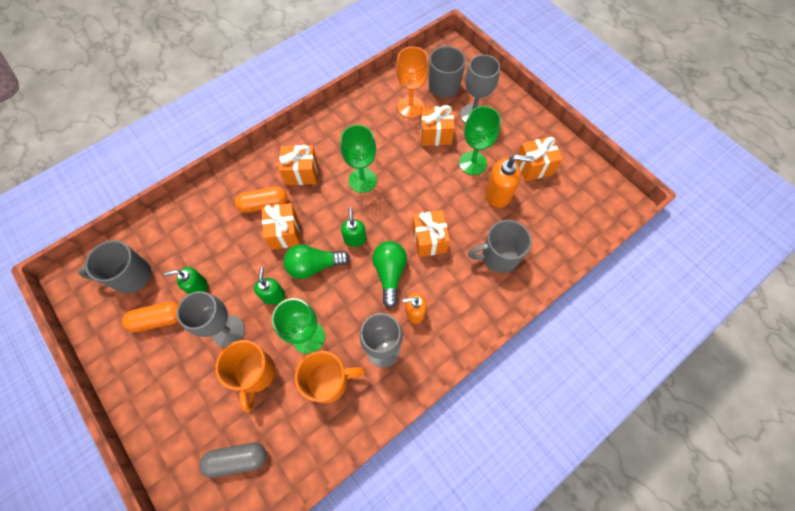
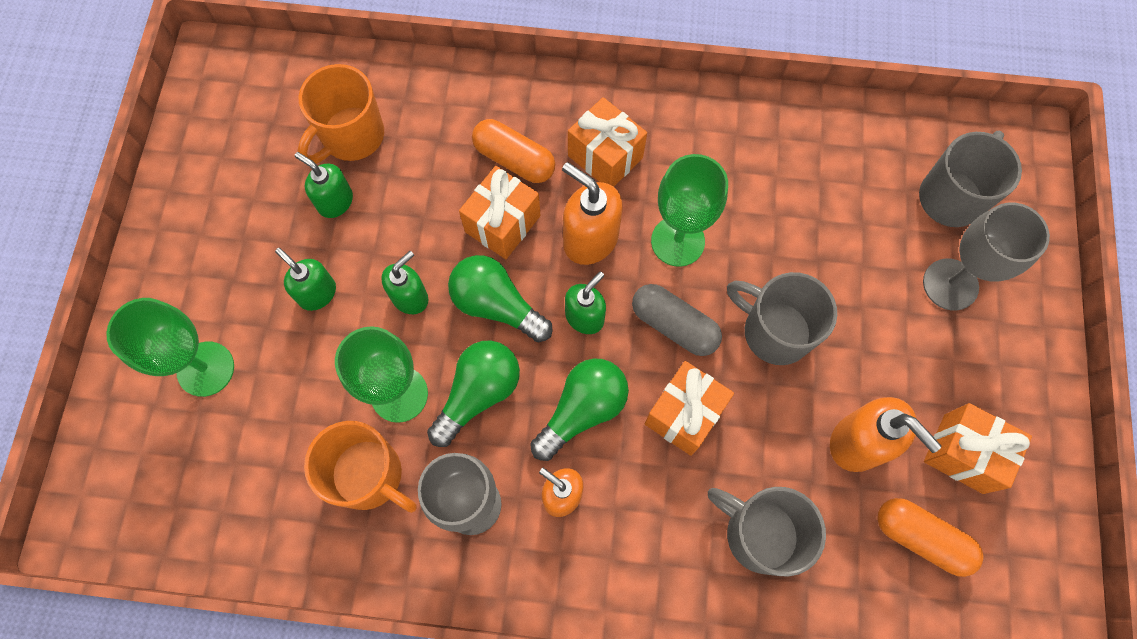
camera: 45 degrees right, 5 degrees up
grey mug [78,240,151,294] -> grey mug moved to [727,272,837,365]
orange capsule [122,302,179,332] -> orange capsule moved to [877,498,984,577]
grey goblet [177,291,245,348] -> green soap dispenser [275,248,336,311]
grey capsule [199,443,266,478] -> grey capsule moved to [632,284,722,356]
orange mug [215,340,275,413] -> orange mug moved to [297,64,384,164]
orange goblet [396,46,429,118] -> none
orange gift [420,105,455,146] -> none
green goblet [459,106,501,175] -> green goblet moved to [106,298,234,397]
none -> green light bulb [427,340,520,447]
none -> orange soap dispenser [562,162,623,265]

